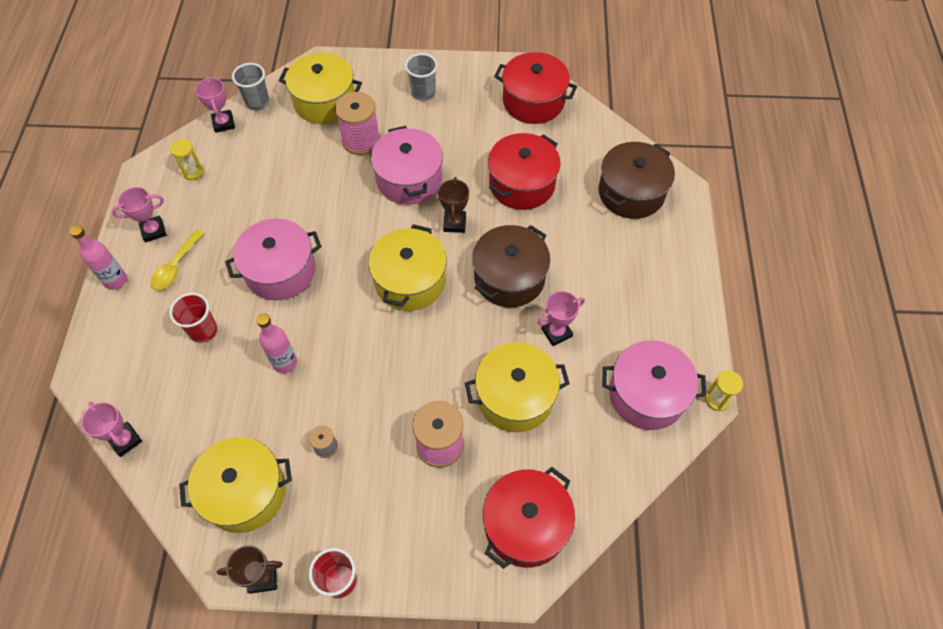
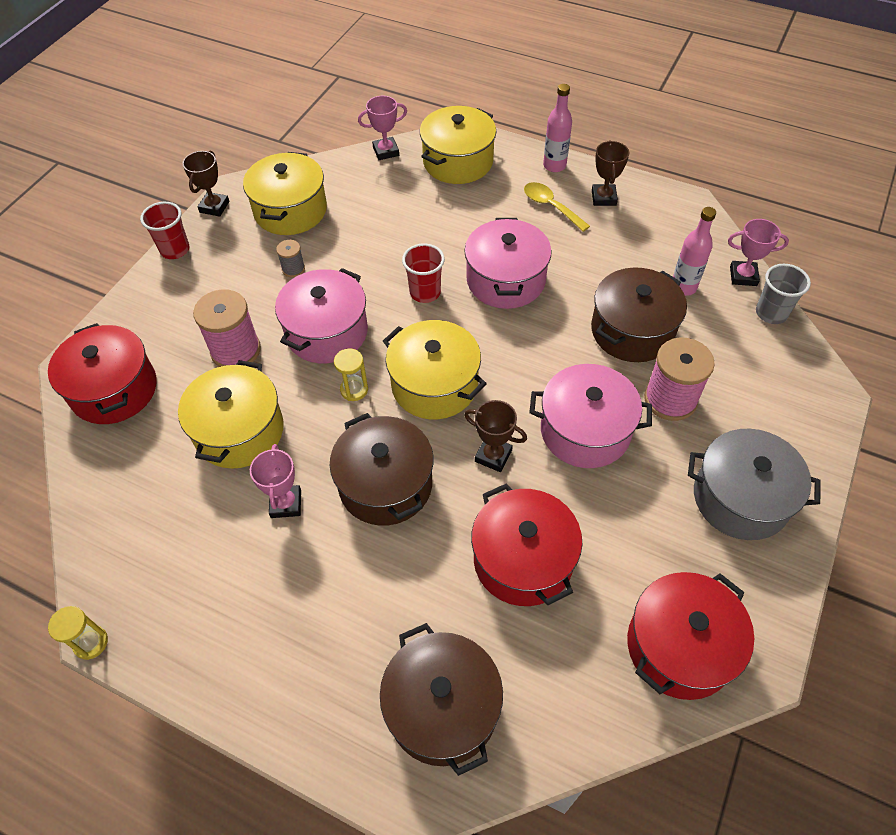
camera: 115 degrees right, 5 degrees down
pink trophy [112,187,166,242] -> brown trophy [592,140,629,206]
red cup [169,293,217,343] -> red cup moved to [402,243,445,303]
yellow hourglass [170,139,204,180] -> yellow hourglass moved to [334,348,368,401]
pink bottle [256,313,297,373] -> pink bottle moved to [673,207,716,296]
yellow pot [279,53,362,124] -> yellow pot moved to [420,106,496,184]
grey cup [405,53,438,101] -> grey pot [688,429,821,540]
pink pot [602,340,706,430] -> pink pot moved to [275,268,368,363]
none -> brown pot [591,267,687,362]

